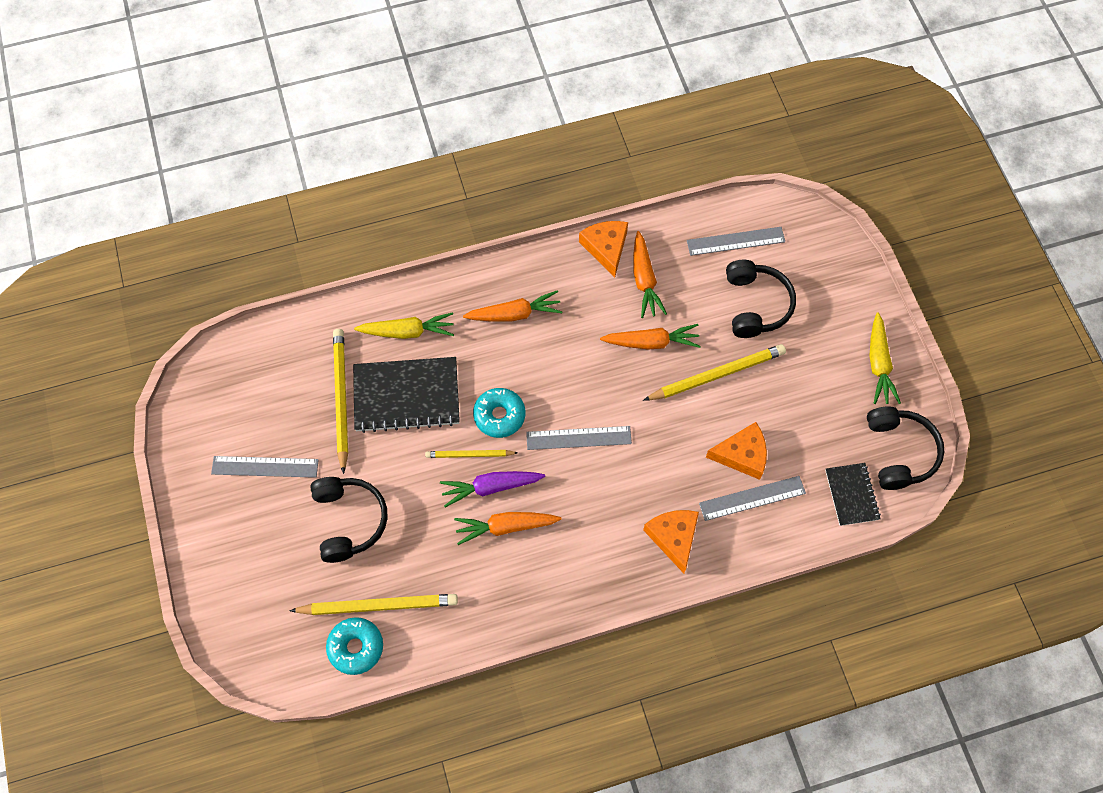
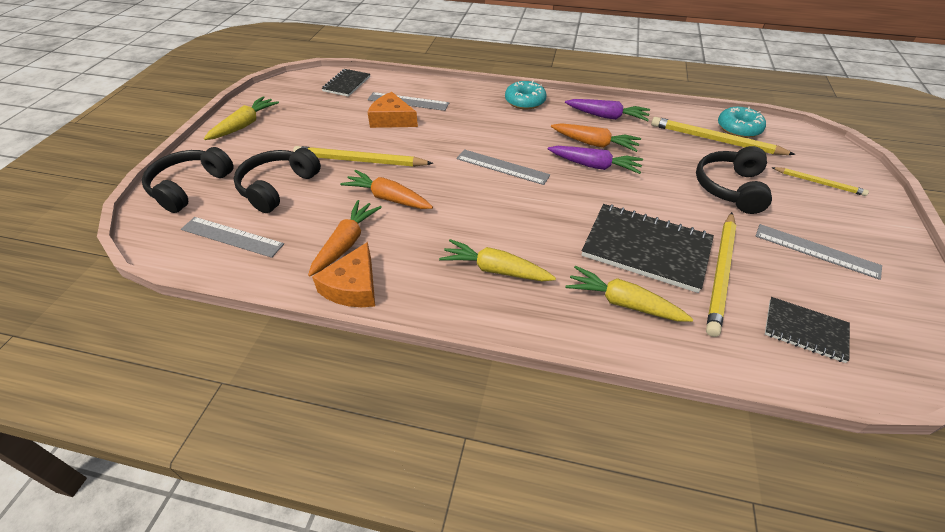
camera: 150 degrees left, 20 degrees down
yellow pencil [425,450,518,458] -> yellow pencil moved to [771,167,869,196]
orange carrot [463,290,563,322] -> yellow carrot [439,239,556,281]
turquoise donut [473,388,525,438] -> turquoise donut moved to [505,81,546,109]
orange cheese [643,510,699,573] -> none
black headphones [867,407,944,490] -> black headphones moved to [142,147,234,213]
none -> purple carrot [565,99,650,121]
none -> black notebook [765,297,850,363]

